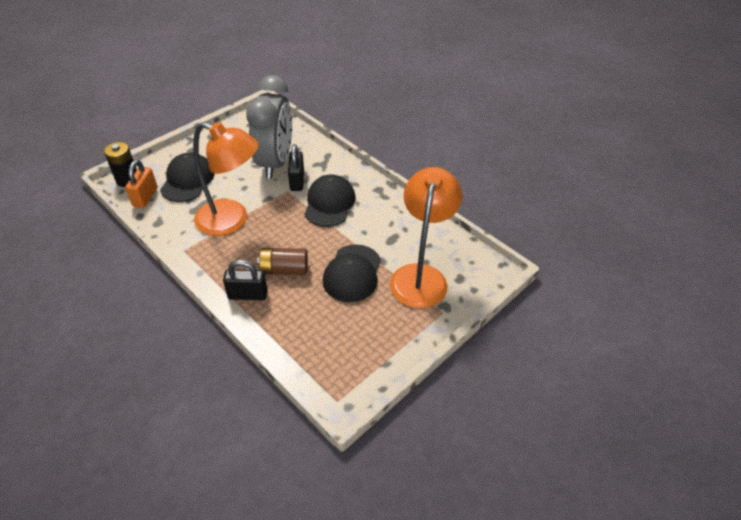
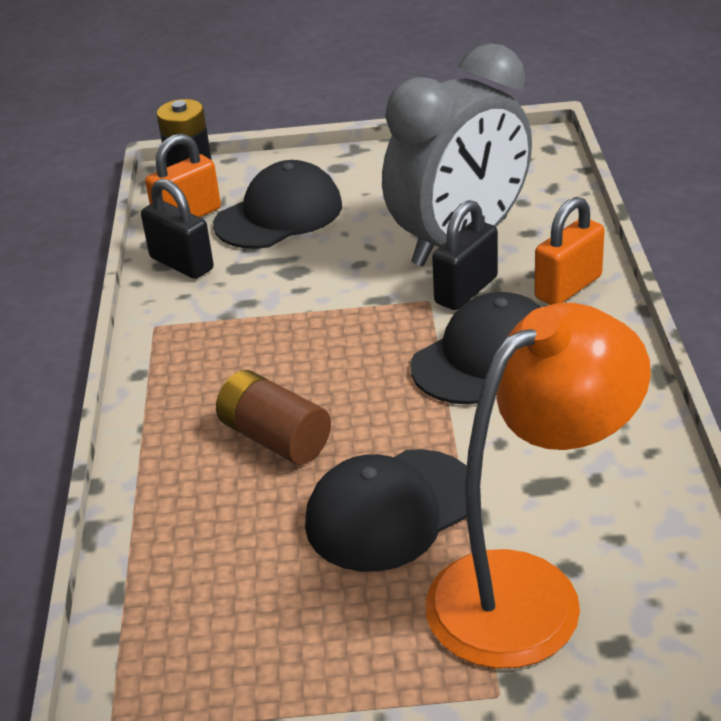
camera: 45 degrees right, 10 degrees down
orange lamp [193,122,259,236] -> none
black padlock [223,260,268,300] -> black padlock moved to [141,179,214,279]
none -> orange padlock [534,197,605,305]

